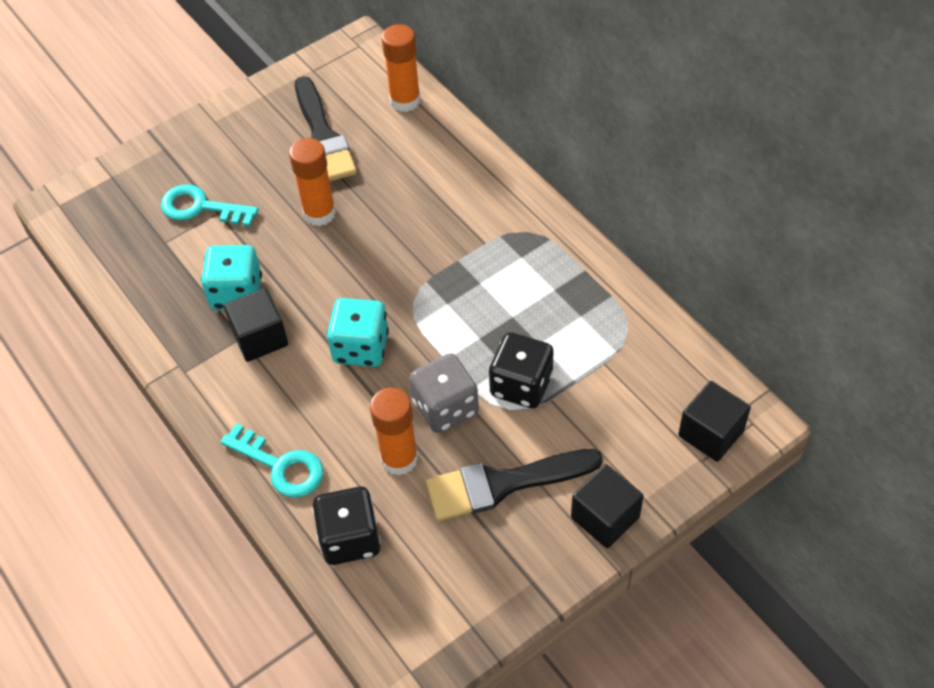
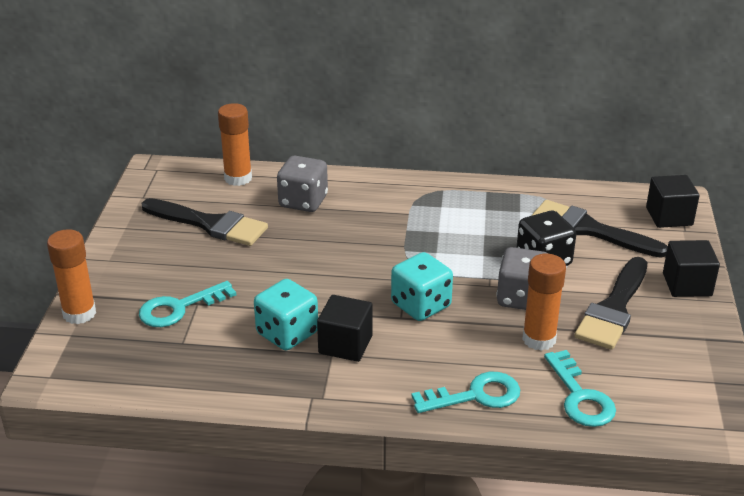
camera: 50 degrees left, 20 degrees down
orange glue stick [289,138,336,226] -> orange glue stick moved to [47,229,96,324]
black dice [312,487,381,565] -> turquoise key [544,350,616,427]
none -> grey dice [277,156,328,212]
none -> black brush [531,200,668,258]

